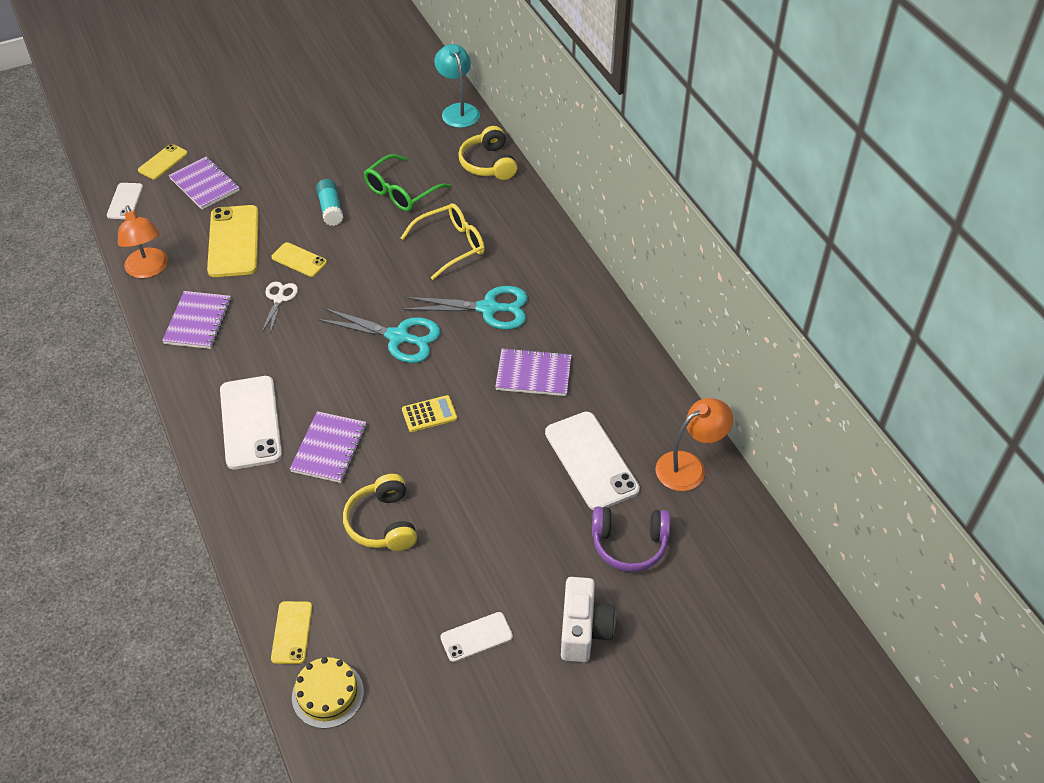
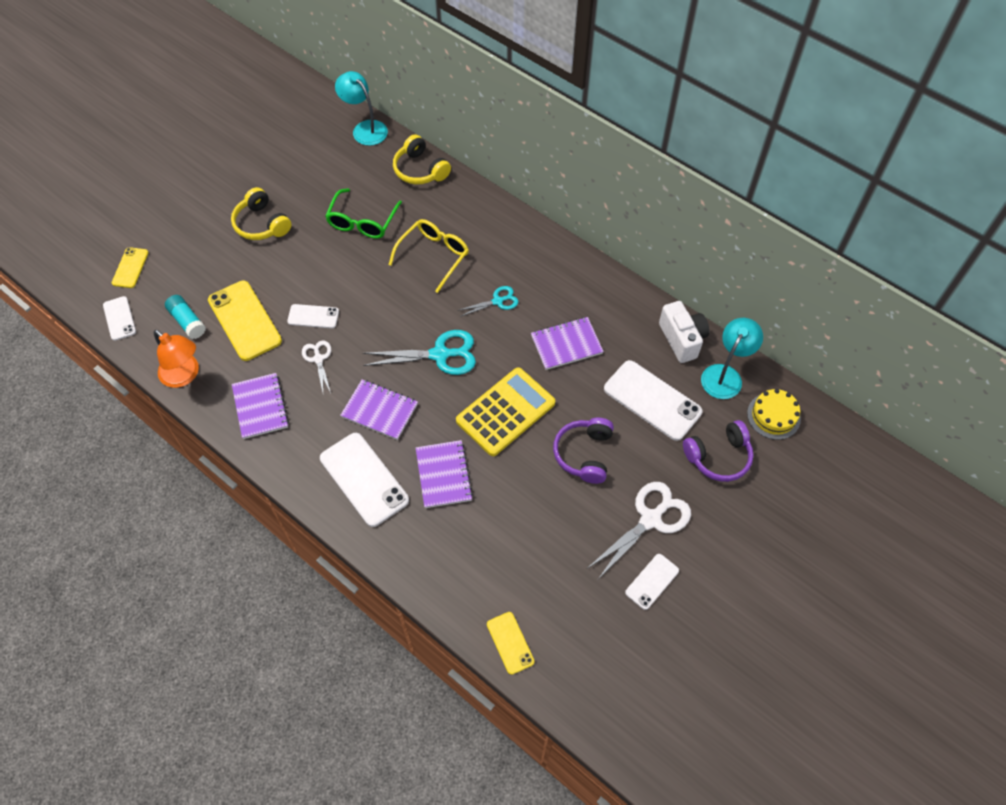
camera: 25 degrees left, 10 degrees up
purple notebook [169,156,240,210] -> purple notebook moved to [340,379,418,440]
yellow phone [271,242,327,277] -> white phone [287,304,339,328]
yellow cake [292,657,364,729] -> yellow cake moved to [747,389,801,440]
turquoise glue stick [316,179,344,226] -> turquoise glue stick moved to [165,295,206,339]
yellow headphones [343,474,417,551] -> yellow headphones moved to [231,187,292,240]
yellow calculator [402,395,457,432] -> yellow calculator [456,367,555,456], size x2.04
turquoise scissors [403,286,528,330] -> turquoise scissors [457,286,518,317], size x0.57
white camera [561,577,616,662] -> white camera moved to [659,301,710,363]
orange lamp [656,398,733,491] -> turquoise lamp [701,318,763,399]
none -> purple headphones [553,418,614,484]
none -> white scissors [588,482,691,579]

